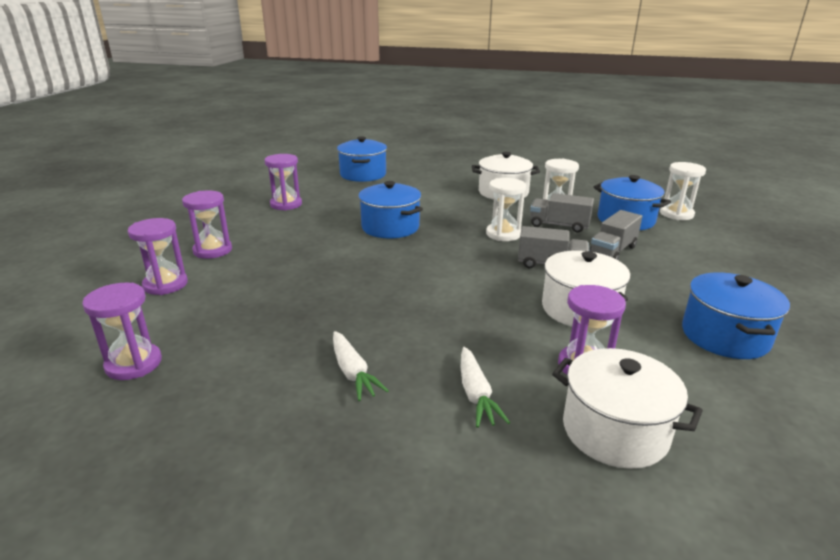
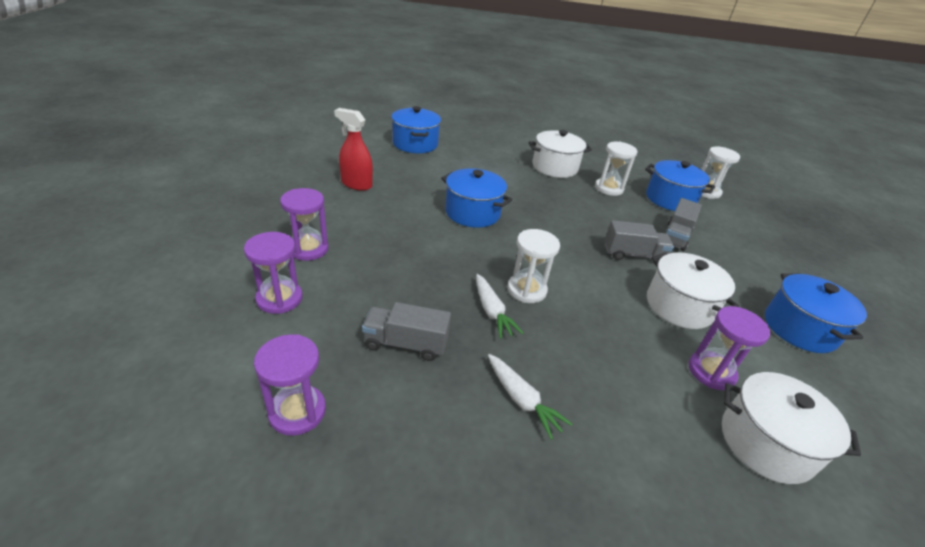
camera: 15 degrees left, 10 degrees up
purple hourglass [264,154,302,210] -> red spray bottle [334,108,373,191]
white carrot [461,347,510,428] -> white carrot moved to [476,274,523,339]
white hourglass [486,178,526,241] -> white hourglass moved to [507,229,560,303]
grey truck [530,193,594,233] -> grey truck moved to [362,302,451,361]

